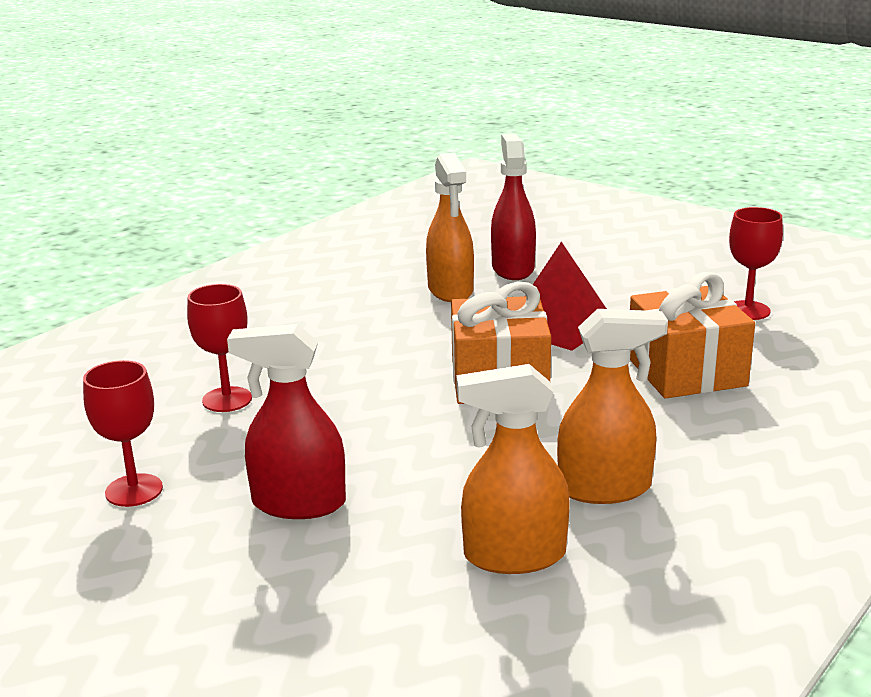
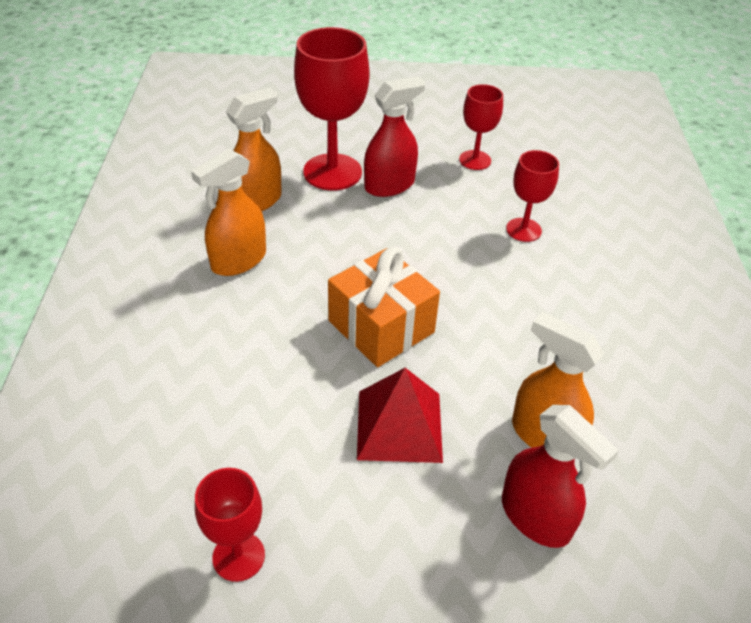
camera: 140 degrees right, 20 degrees up
orange gift [630,272,755,398] -> none
none -> red goblet [294,27,369,190]

